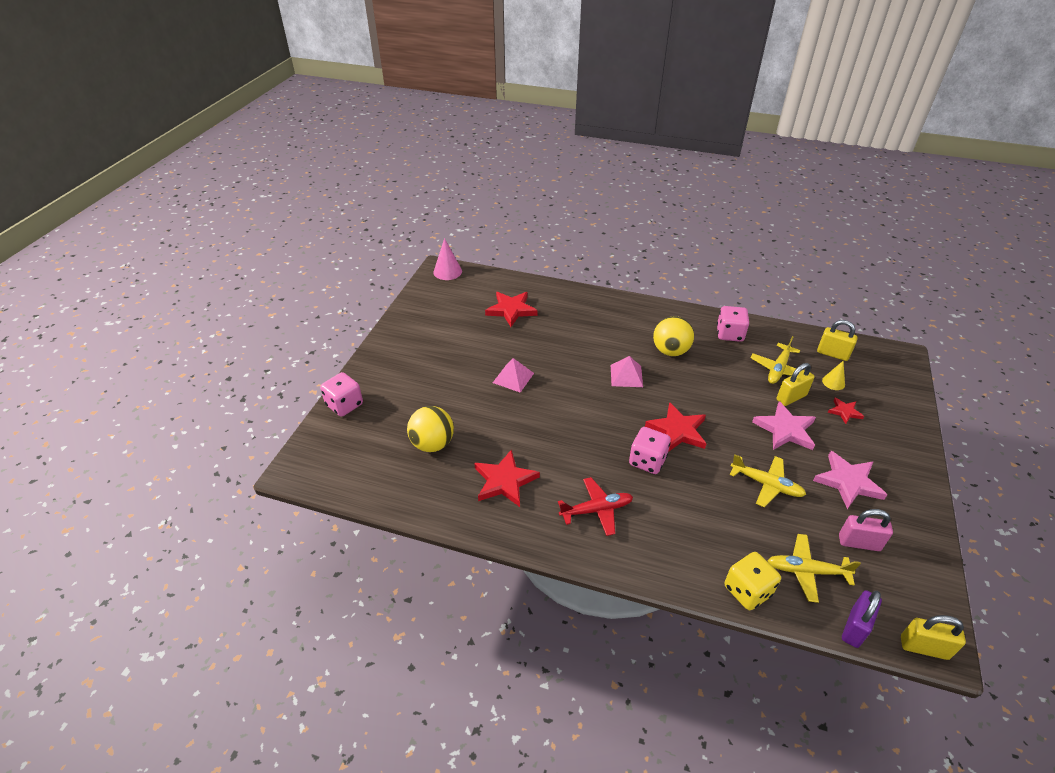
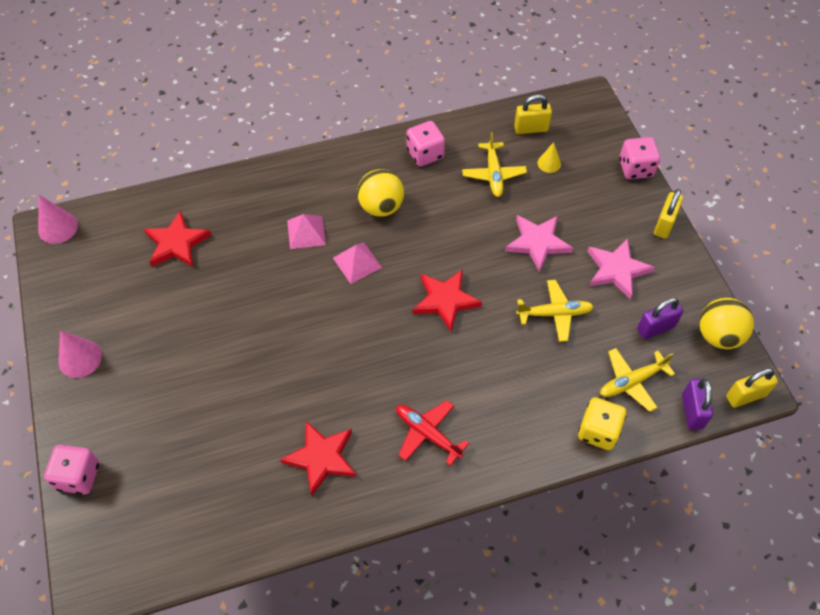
camera: 35 degrees left, 15 degrees up
yellow ball [407,406,454,452] -> yellow ball moved to [699,298,754,349]
pink pyramid [493,358,534,393] -> pink pyramid moved to [287,214,326,249]
red plane [558,477,633,536] -> red plane turned 90 degrees counterclockwise [396,400,469,466]
pink dice [629,427,671,474] -> pink dice moved to [619,137,660,179]
yellow padlock [776,363,815,406] -> yellow padlock moved to [654,189,683,239]
red star [828,398,864,424] -> none
pink padlock [839,509,893,551] -> purple padlock [637,298,683,339]
none -> pink cone [58,330,102,378]

